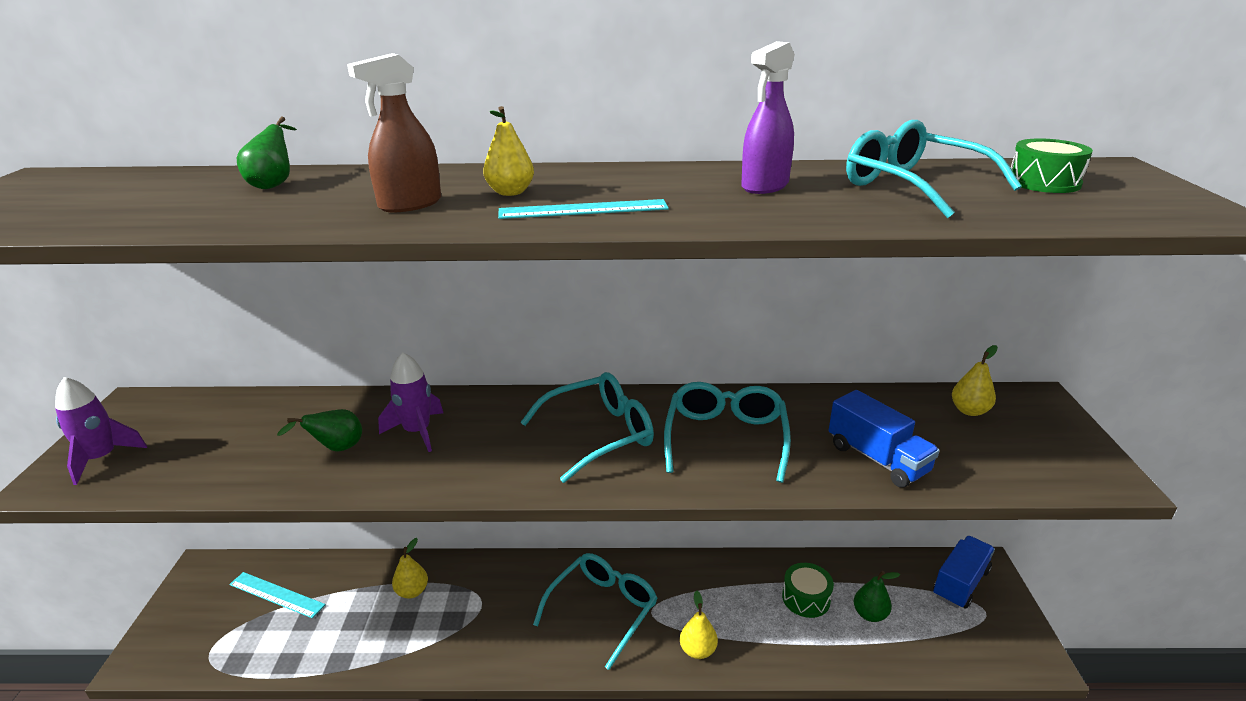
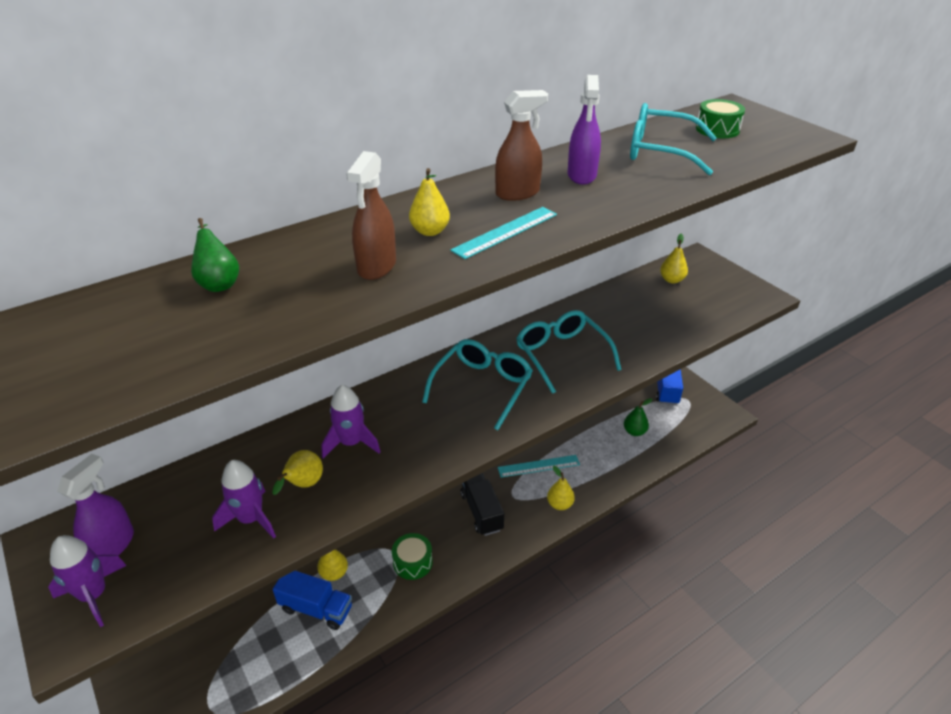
camera: 35 degrees left, 10 degrees up
turquoise ruler [229,572,326,618] -> turquoise ruler moved to [498,455,580,478]
green pear [277,409,362,452] -> yellow pear [272,450,323,495]
turquoise glasses [533,553,657,670] -> black truck [460,473,504,536]
green drum [782,563,834,618] -> green drum moved to [392,533,433,580]
blue truck [829,390,940,488] -> blue truck moved to [273,571,352,630]
none -> purple spray bottle [57,454,134,556]
none -> purple rocket [212,460,276,539]
none -> brown spray bottle [495,90,548,201]

